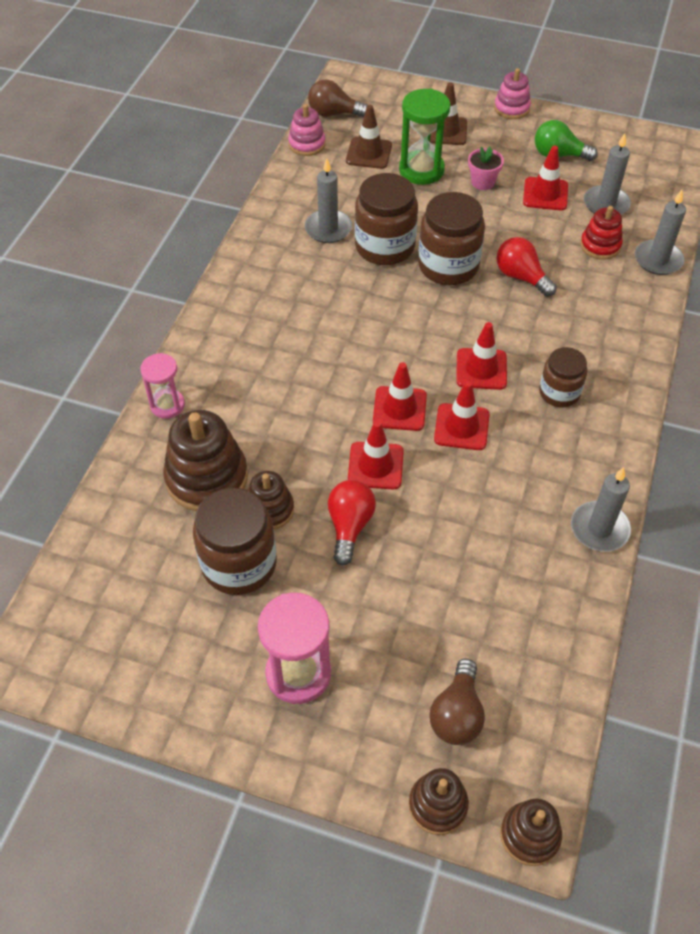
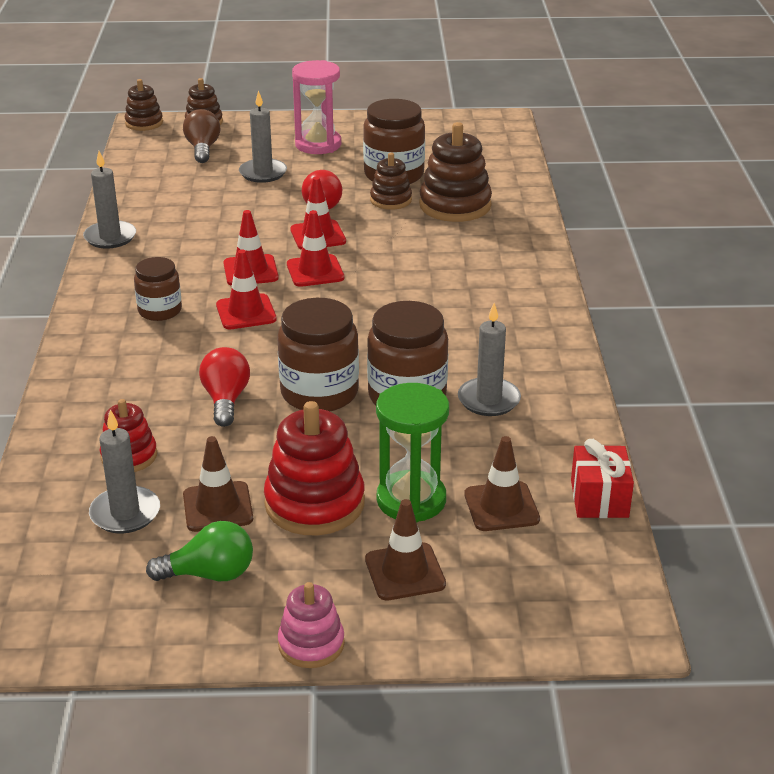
camera: 160 degrees right, 20 degrees down
pink hourglass [140,353,185,419] -> none
pink stacking toy [288,104,326,156] -> red gift [571,439,634,518]
brown light bulb [308,79,367,117] -> none
pink flower pot [468,147,504,190] -> red stacking toy [264,401,365,535]
red light bulb [496,237,557,297] -> red light bulb turned 120 degrees counterclockwise [199,347,250,427]
red traffic cone [523,146,568,210] -> brown traffic cone [183,436,253,532]
grey candle [635,190,686,275] -> grey candle moved to [239,91,287,183]

